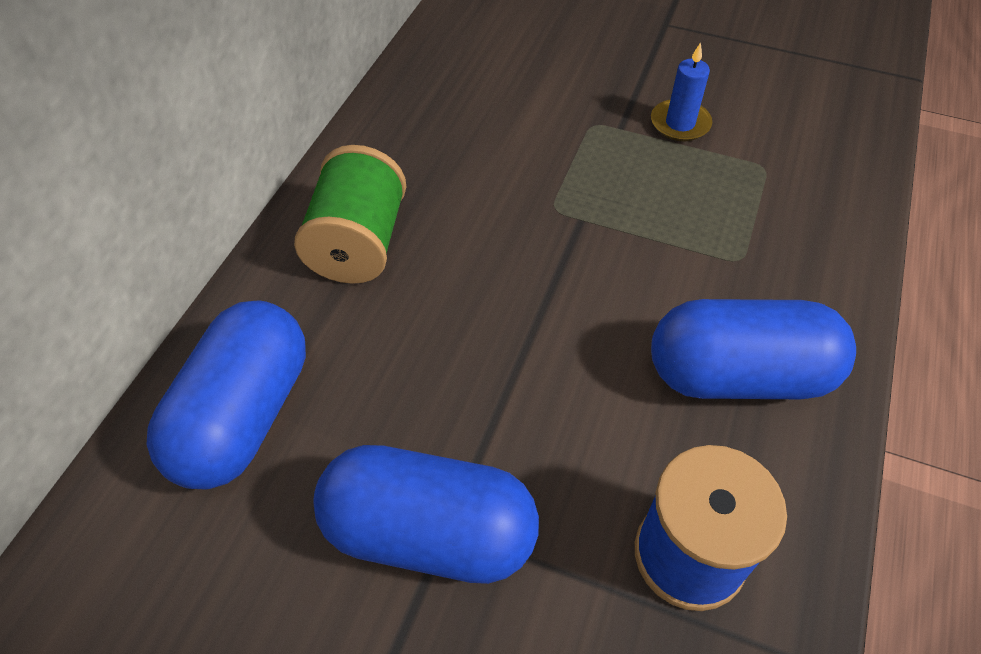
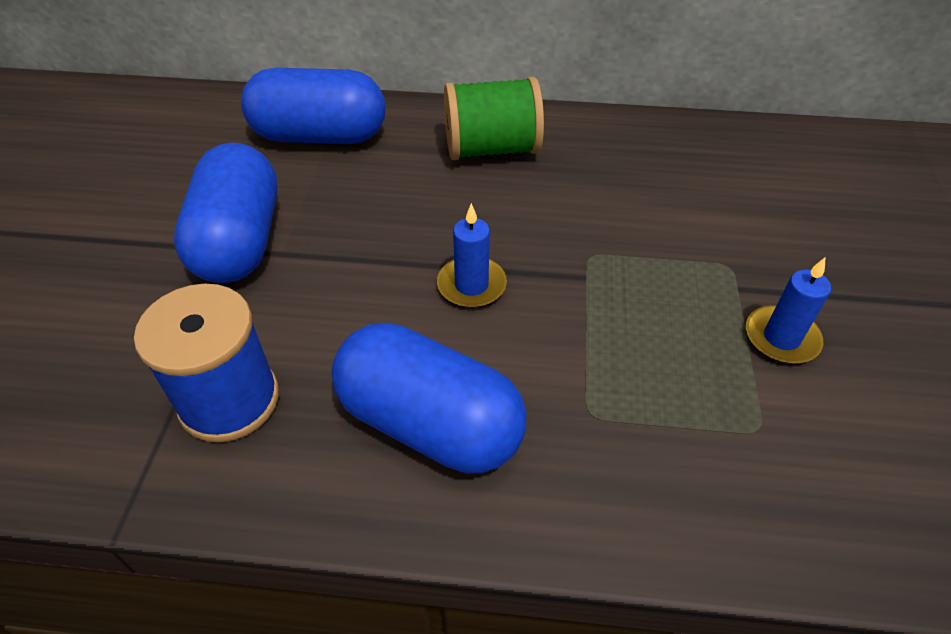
camera: 75 degrees right, 5 degrees down
blue capsule [651,299,856,399] -> blue capsule turned 45 degrees counterclockwise [332,323,526,473]
none -> blue candle [437,203,507,308]

